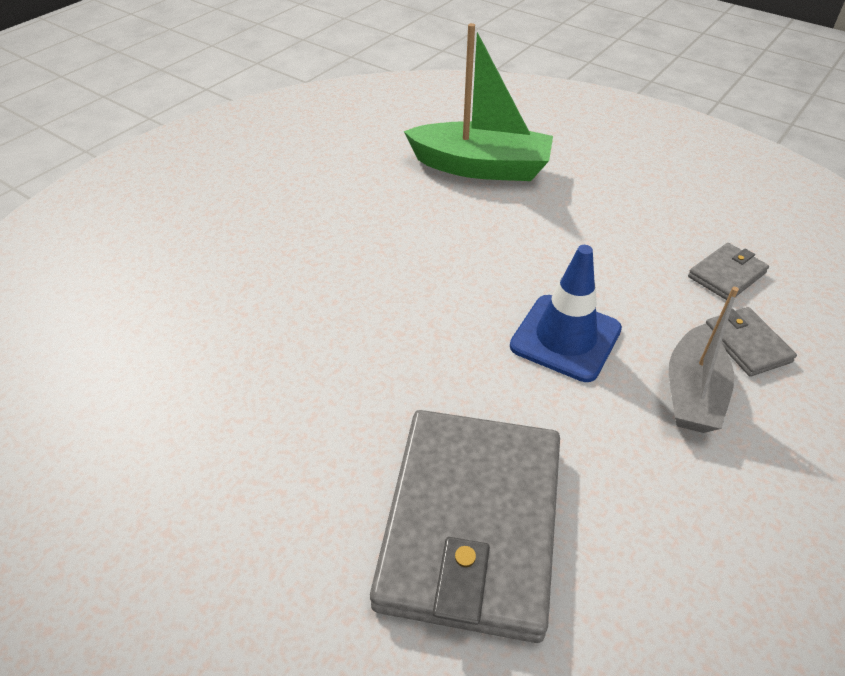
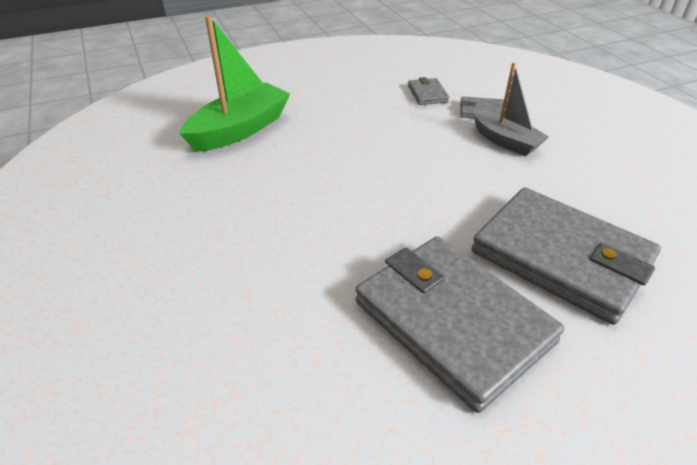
camera: 60 degrees left, 5 degrees down
blue traffic cone [510,245,622,382] -> none
none -> grey wallet [356,236,564,413]

